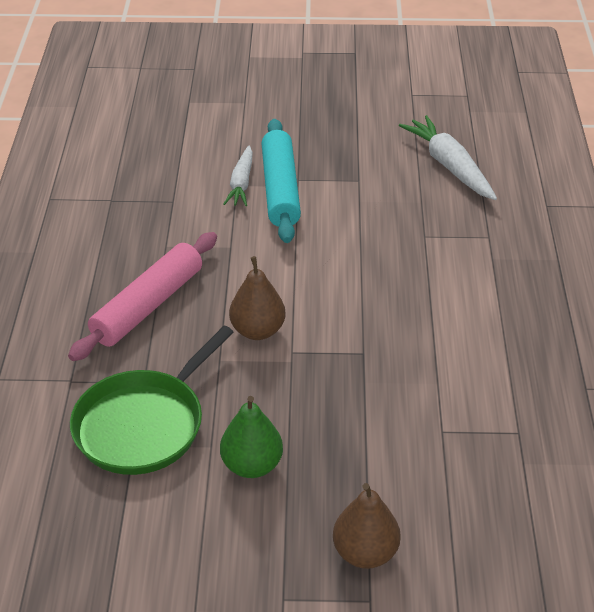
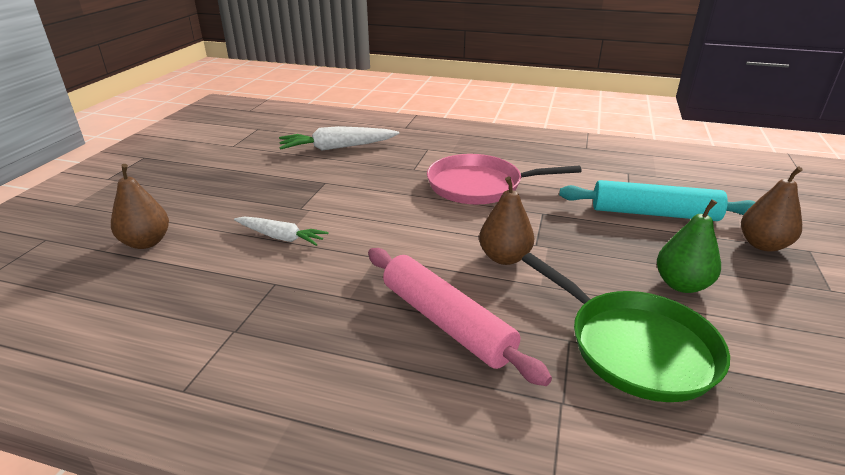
camera: 75 degrees left, 10 degrees down
turquoise rolling pin [261,119,301,243] -> turquoise rolling pin moved to [559,180,755,221]
none -> brown pear [111,164,169,249]
none -> pink pan [427,154,582,204]

